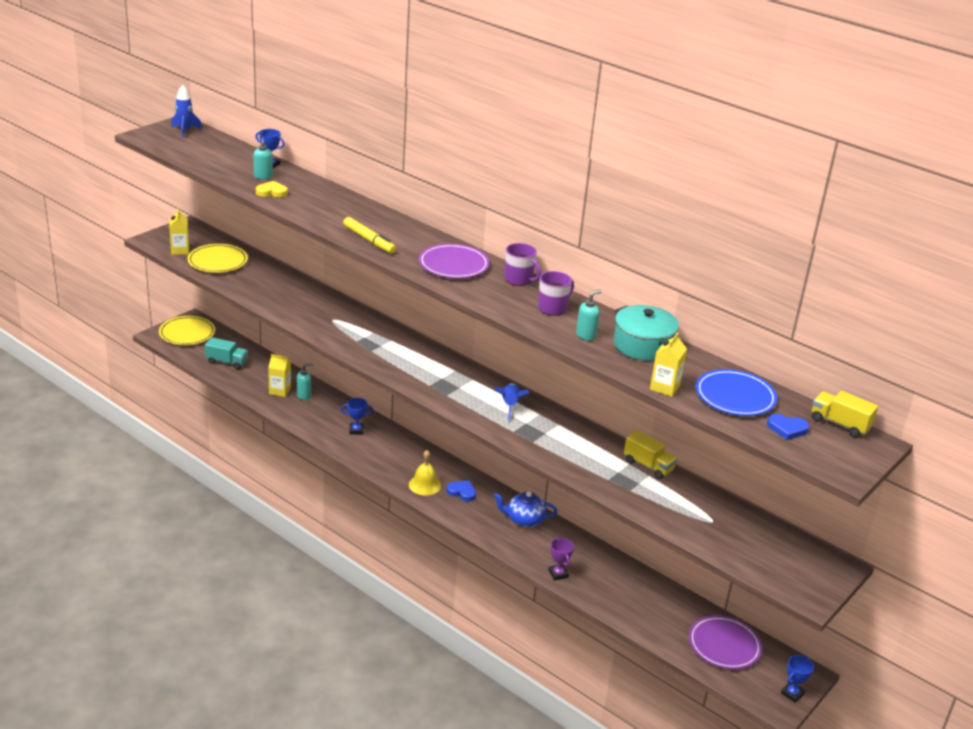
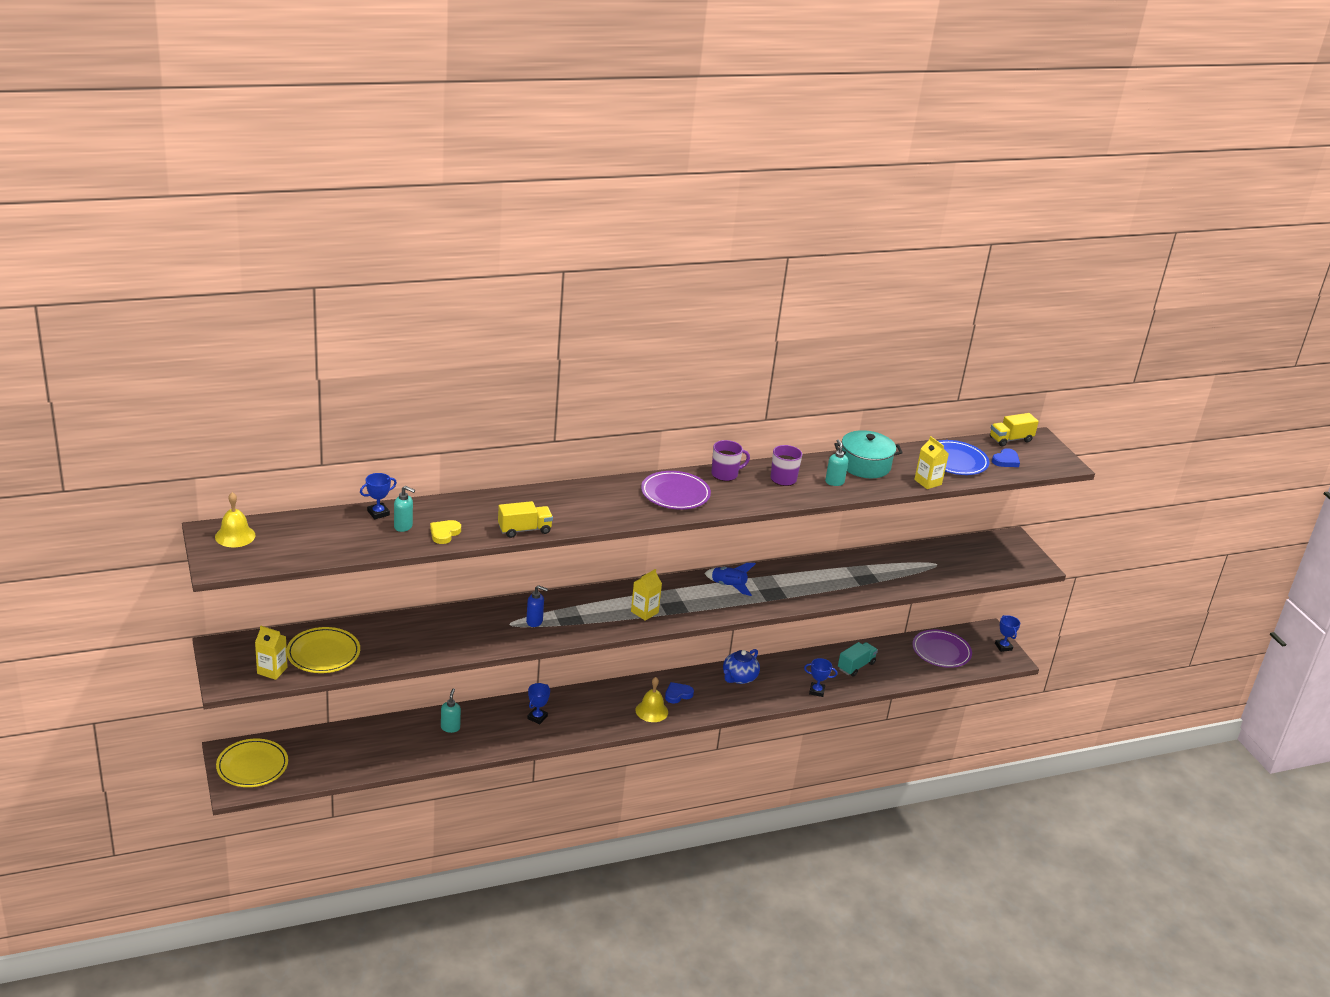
camera: 60 degrees left, 0 degrees up
blue rocket [171,85,202,138] -> yellow bell [215,492,255,547]
turquoise truck [205,337,248,369] -> turquoise truck moved to [838,642,878,677]
yellow carton [268,354,291,397] -> yellow carton moved to [631,569,662,621]
yellow marker [343,217,396,253] -> none
purple trophy [549,537,574,580] -> blue trophy [804,658,837,697]
yellow truck [624,430,677,479] -> yellow truck moved to [498,501,553,538]
none -> blue soap dispenser [526,585,548,627]

